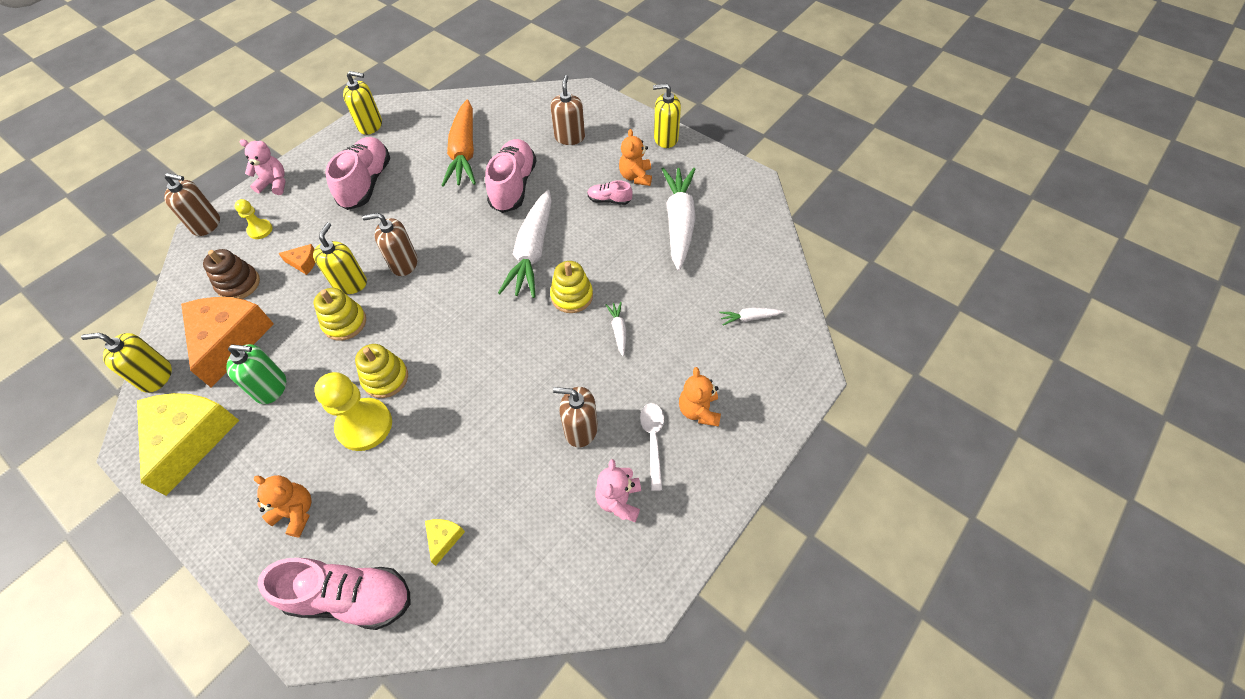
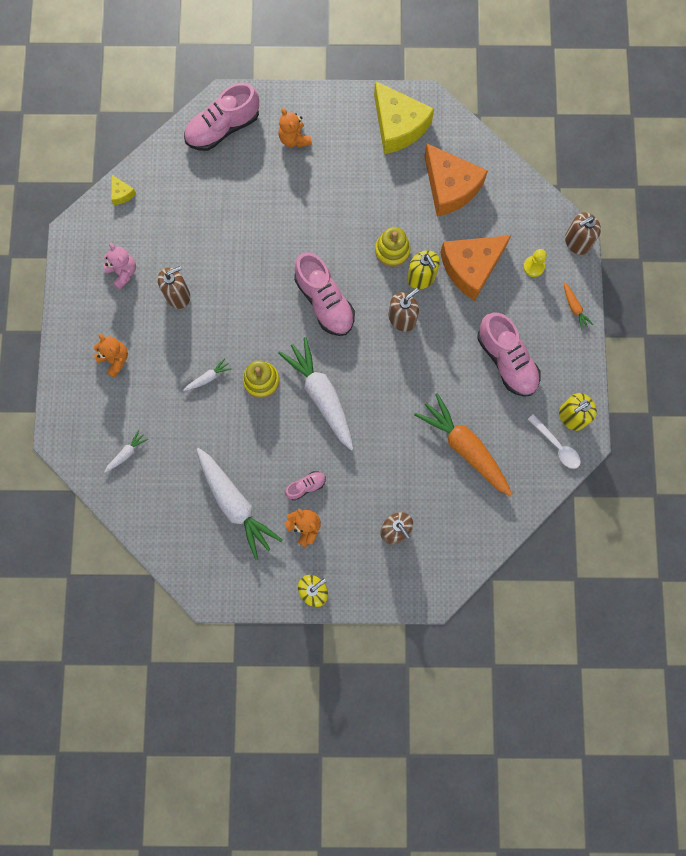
camera: 140 degrees right, 20 degrees up
yellow soap dispenser [81,333,172,393] -> none
brown stacking toy [203,249,260,299] -> none
green soap dispenser [226,344,286,404] -> none
pink teddy bear [239,139,286,195] -> orange carrot [564,282,593,330]
orange teddy bear [254,475,311,537] -> orange teddy bear turned 75 degrees clockwise [278,108,312,148]
orange cheese [278,244,316,275] -> orange cheese [440,235,511,301], size x2.41
yellow pawn [314,372,392,451] -> none
yellow stacking toy [355,344,408,398] -> none
yellow cheese [425,519,465,566] -> yellow cheese moved to [111,175,136,205]
pink shoe [485,139,536,213] -> pink shoe moved to [294,252,355,336]
white carrot [605,302,626,356] -> white carrot turned 75 degrees counterclockwise [183,358,232,391]
white spoon [640,403,664,491] -> white spoon moved to [528,414,581,469]

